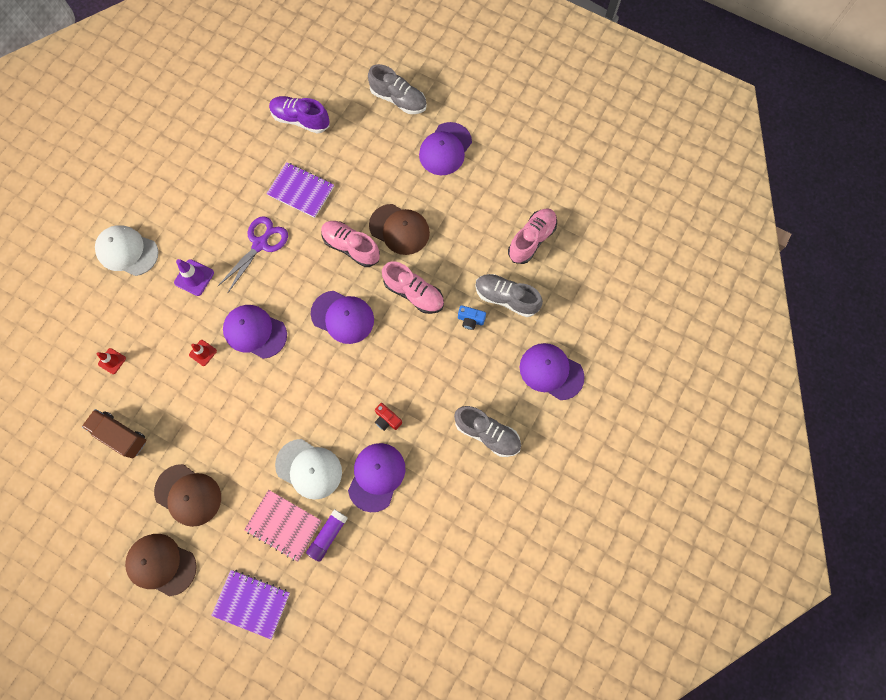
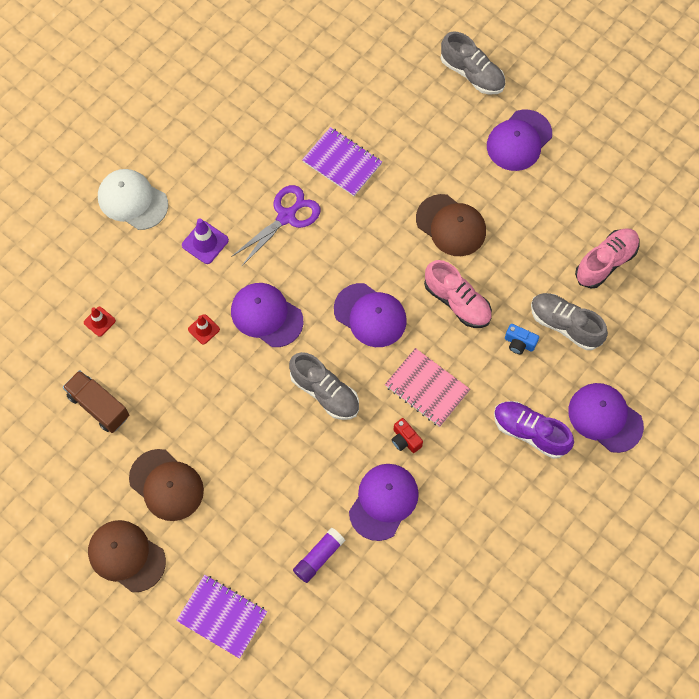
camera: 10 degrees right, 5 degrees down
pink notebook [244,490,322,562] -> pink notebook moved to [385,348,470,427]
purple shoe [269,96,329,134] -> purple shoe moved to [494,401,574,459]
white cap [275,439,342,500] -> none
pink shoe [321,221,380,267] -> none
grey shoe [454,406,521,457] -> grey shoe moved to [289,352,359,420]

